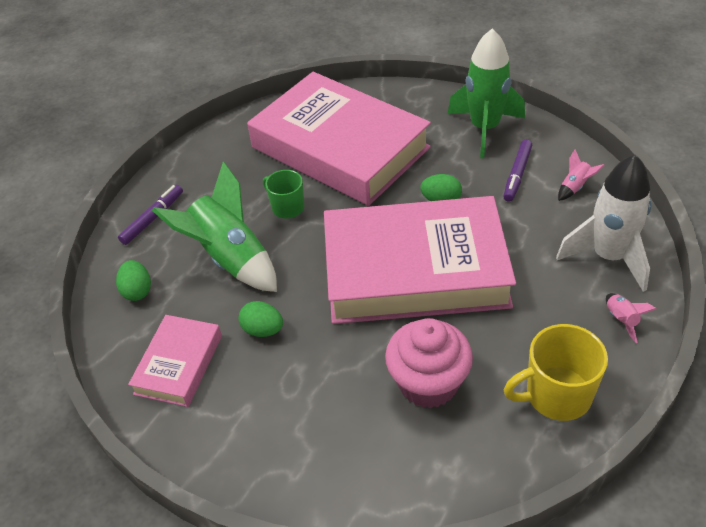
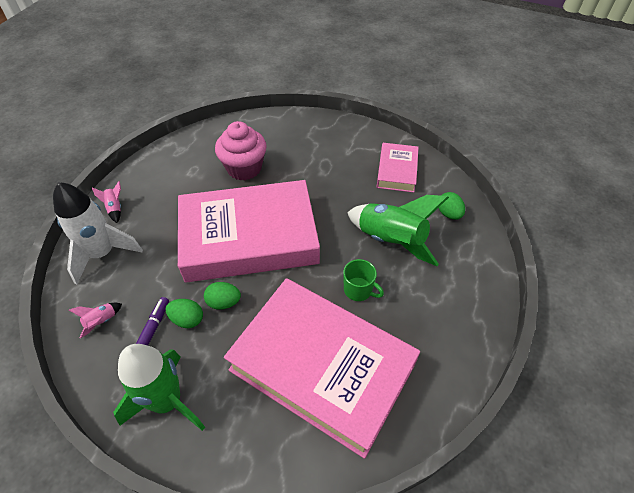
camera: 170 degrees right, 5 degrees up
purple marker [118,185,183,245] -> none
green egg [238,301,283,337] -> green egg moved to [166,299,203,328]
yellow mug [504,324,608,421] -> none

